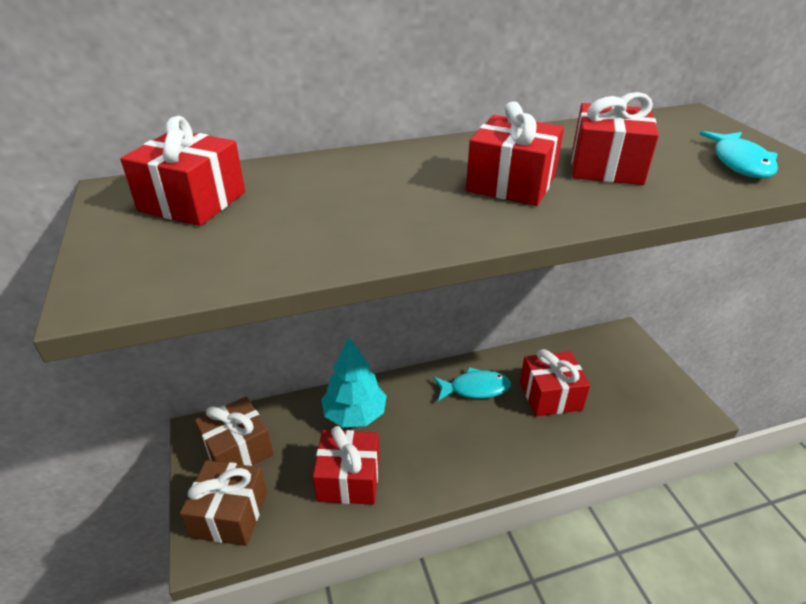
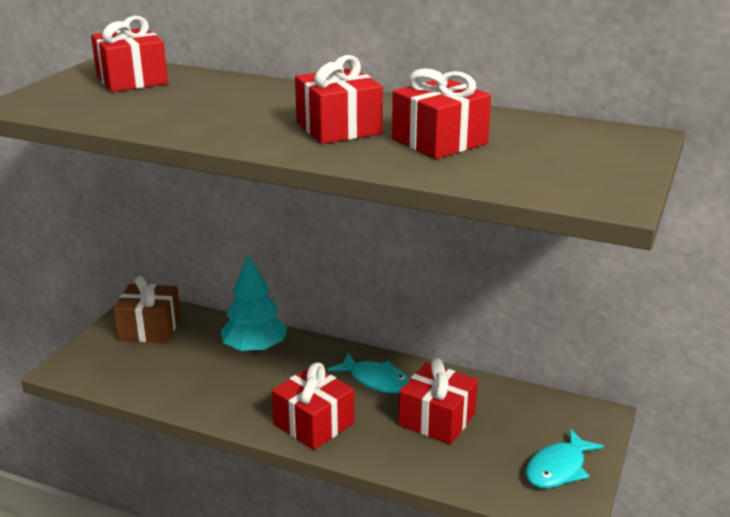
camera: 40 degrees right, 10 degrees down
brown gift [180,460,267,546] -> none
red gift [313,426,379,505] -> red gift moved to [272,362,354,450]
turquoise fish [699,131,778,178] -> turquoise fish moved to [526,429,604,488]

